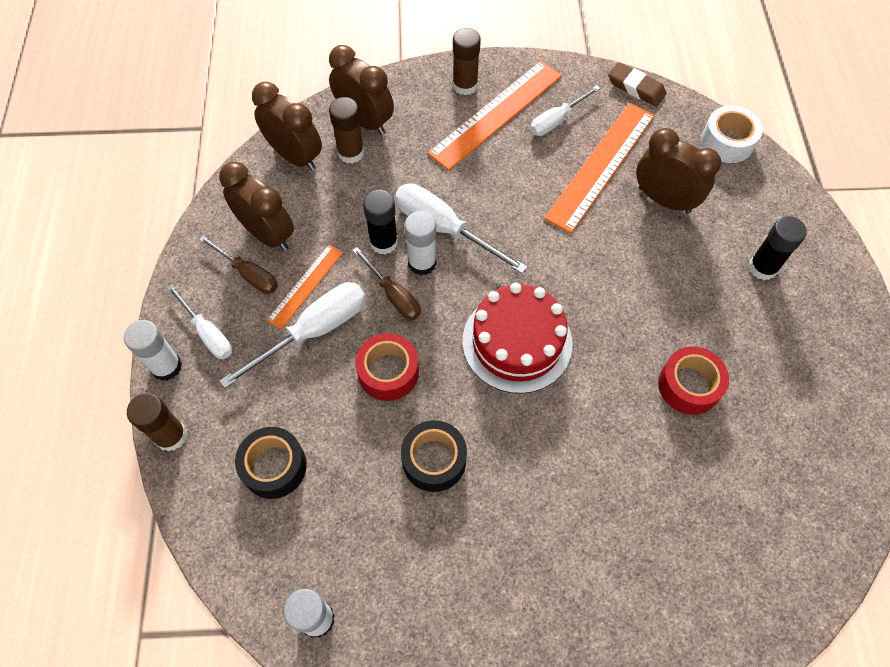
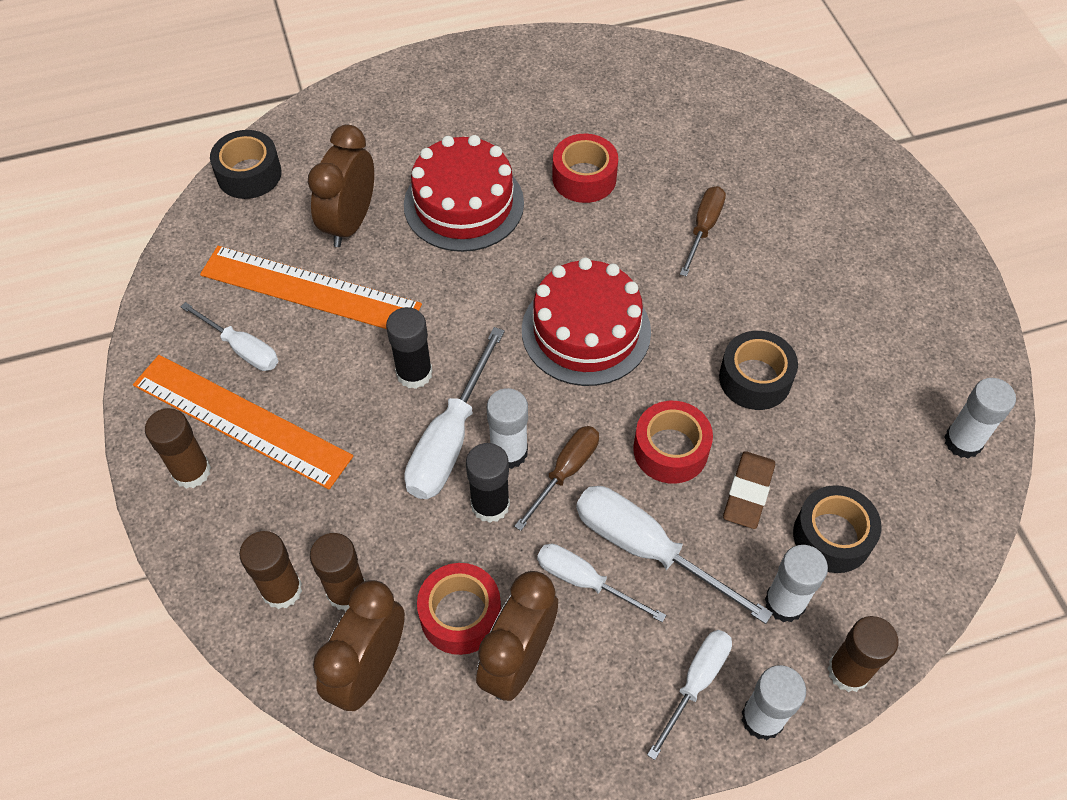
camera: 105 degrees left, 5 degrees down
brown screwdriver [199,236,278,294] -> brown screwdriver moved to [680,186,726,277]
orange ruler [267,244,343,329] -> white screwdriver [537,544,666,623]
brown clock [329,45,394,135] -> brown glue stick [239,531,302,609]
brown eraser [608,62,667,107] -> brown eraser moved to [723,451,775,529]
white tape [701,105,763,163] -> black tape [210,130,282,199]
black glue stick [748,216,807,280] -> black glue stick moved to [386,307,433,389]
none -> red cake [404,135,524,252]
none -> red tape [417,563,501,655]
none -> white glue stick [765,545,828,622]

